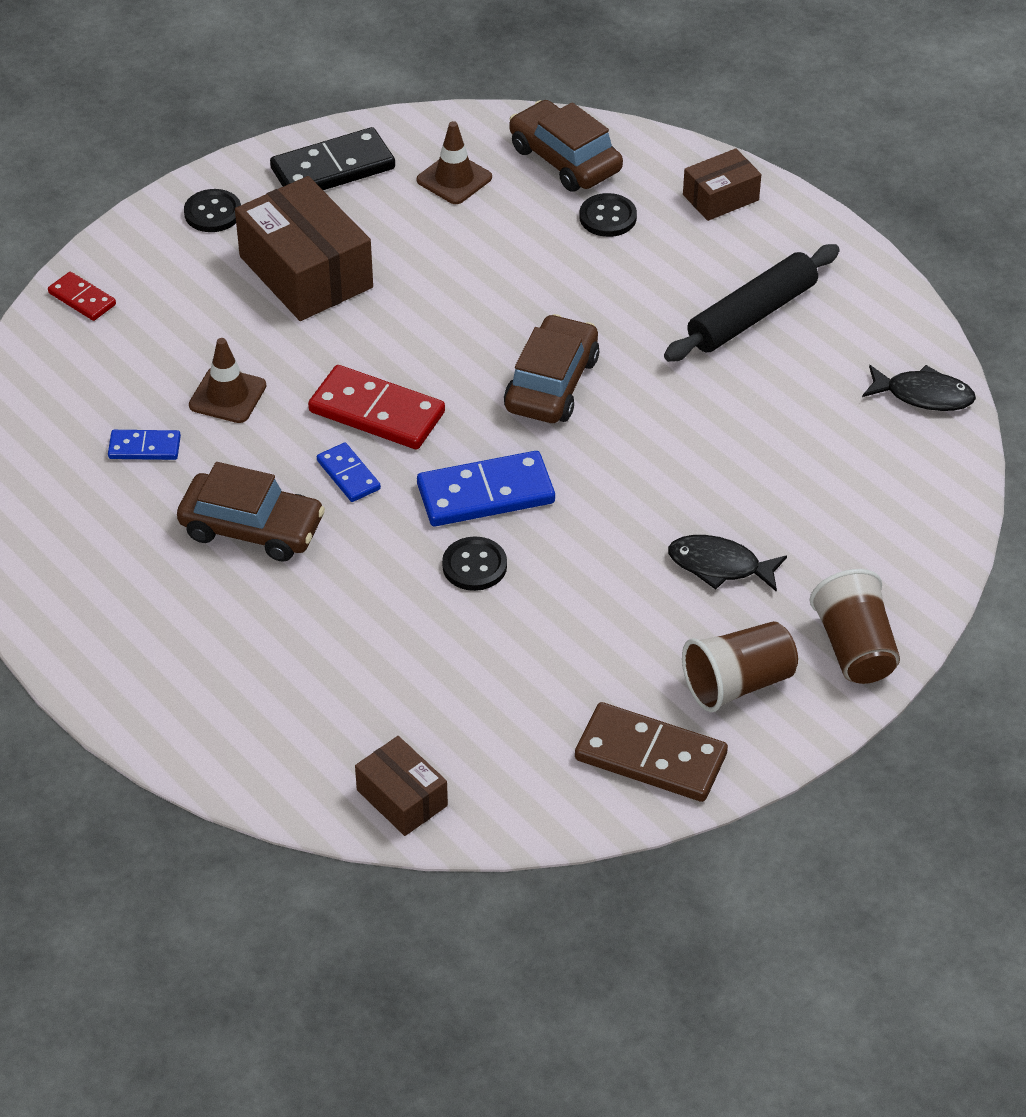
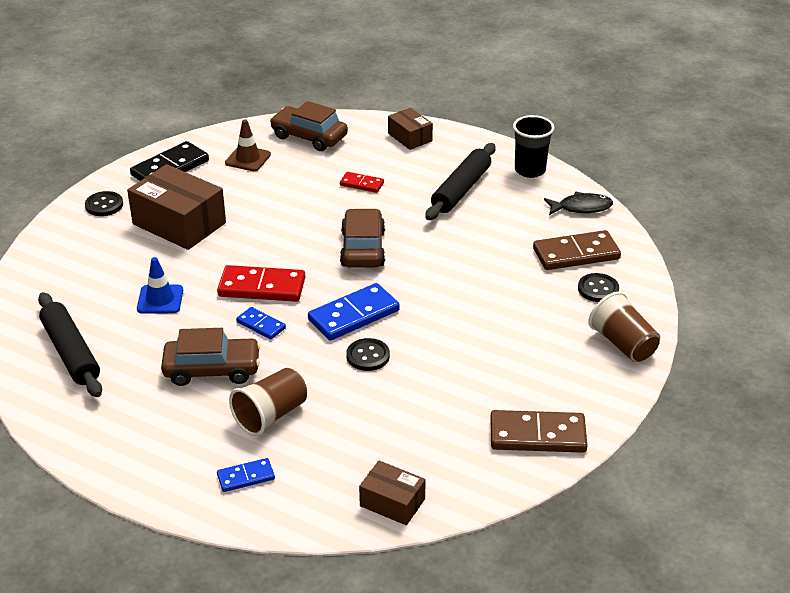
camera: 20 degrees left, 10 degrees down
red domino [48,272,116,321] -> red domino moved to [340,172,384,193]
blue domino [108,430,181,460] -> blue domino moved to [217,458,275,492]
brown traffic cone [189,338,266,423] -> blue traffic cone [137,257,183,314]
black button [579,193,637,237] -> black button moved to [578,273,619,302]
black fish [668,535,787,592] -> none
brown cup [682,621,798,712] -> brown cup moved to [229,368,307,436]
brown box [683,148,761,221] -> brown box turned 75 degrees counterclockwise [388,108,433,150]
none -> black rolling pin [38,292,102,397]
none -> black cup [513,115,554,178]
none -> brown domino [533,230,621,270]

